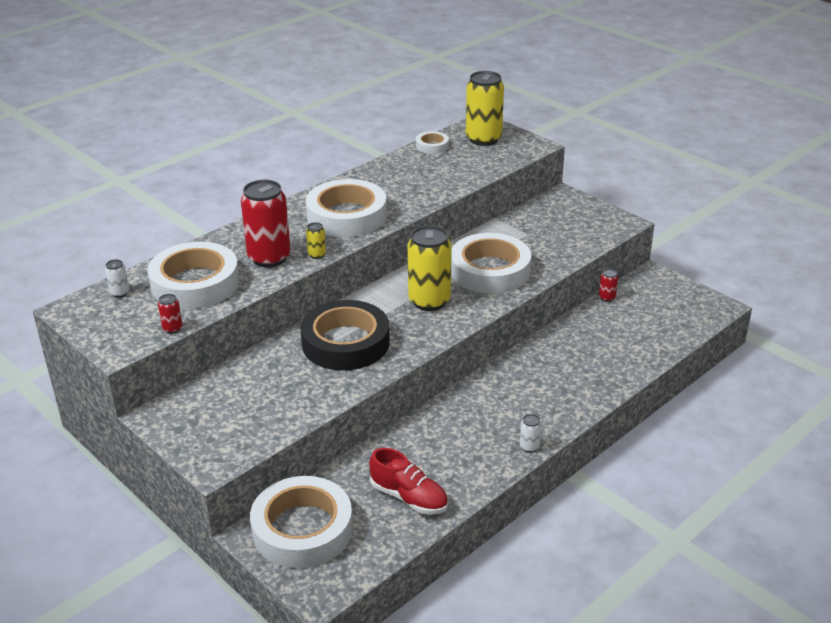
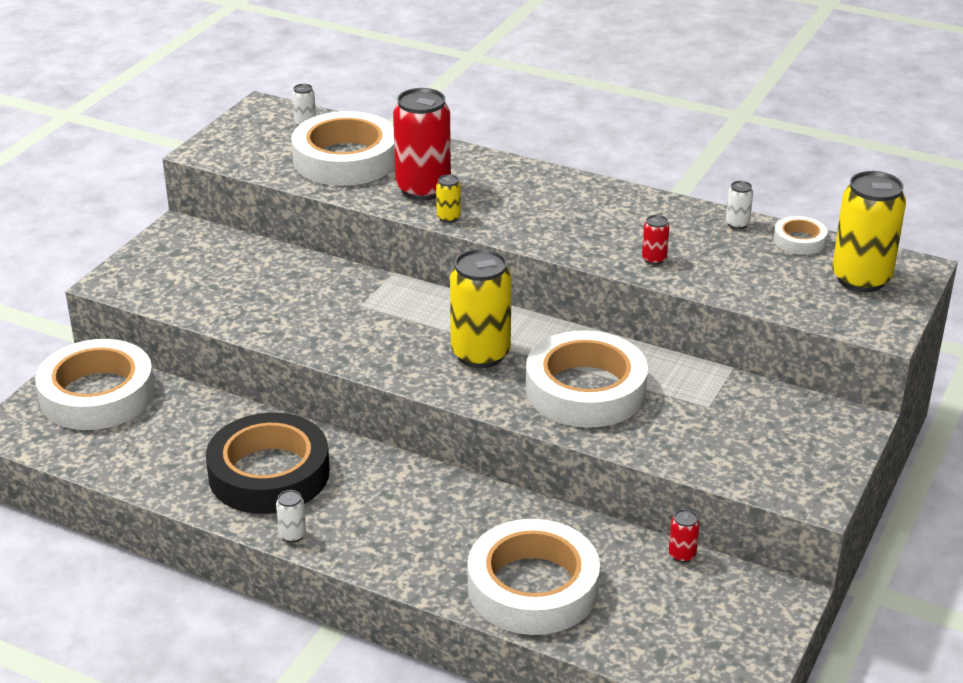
camera: 70 degrees right, 0 degrees up
red can [158,294,182,334] -> red can moved to [642,215,669,265]
black tape [300,300,390,371] -> black tape moved to [206,413,330,514]
white tape [306,179,387,237] -> white tape moved to [468,519,600,635]
red shoe [369,448,448,514] -> none
none -> white can [726,181,753,229]

